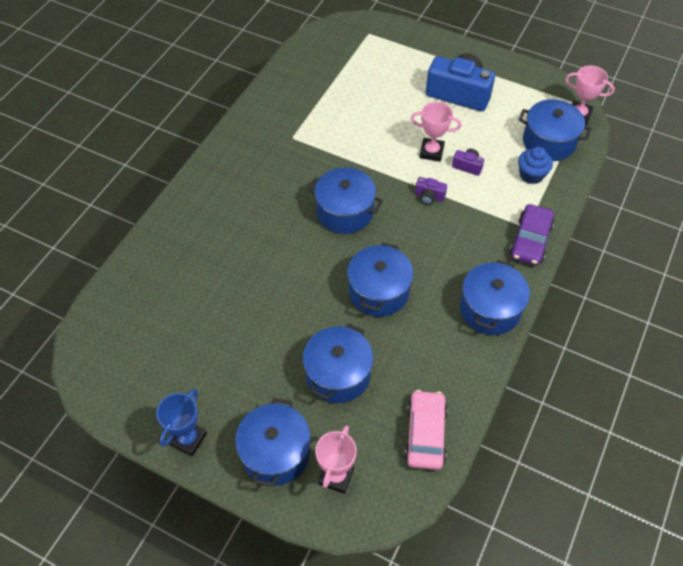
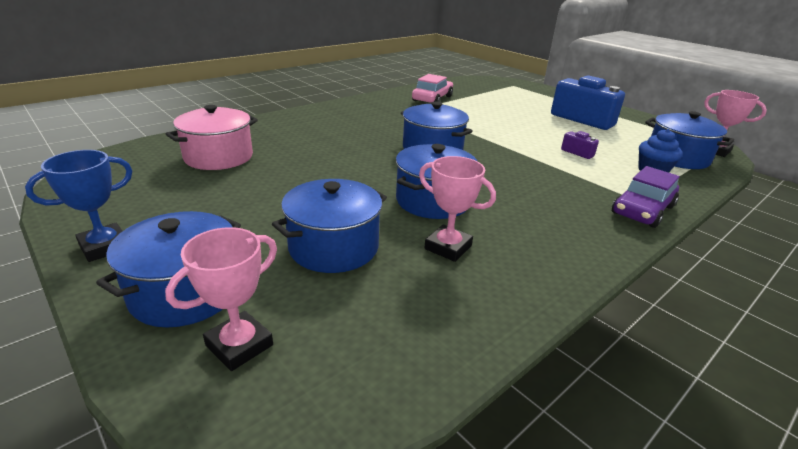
camera: 20 degrees right, 25 degrees down
pink car [404,390,448,470] -> pink car moved to [412,74,453,103]
pink trophy [411,102,461,162] -> pink trophy moved to [419,156,496,262]
purple camera [415,177,447,205] -> none
blue pot [460,260,530,335] -> none
none -> pink pot [166,105,258,170]

